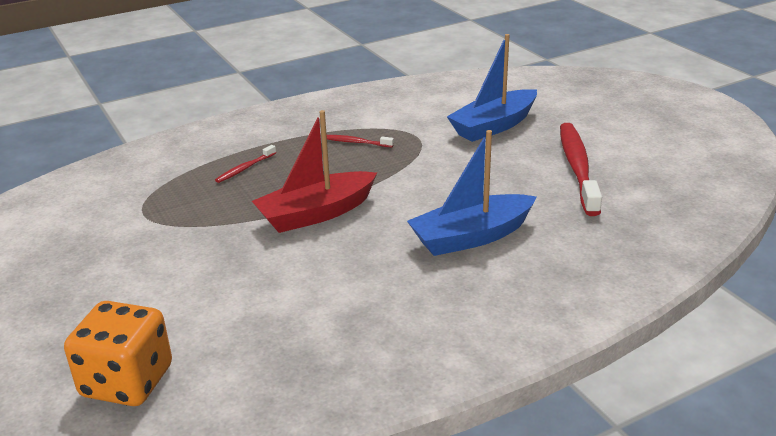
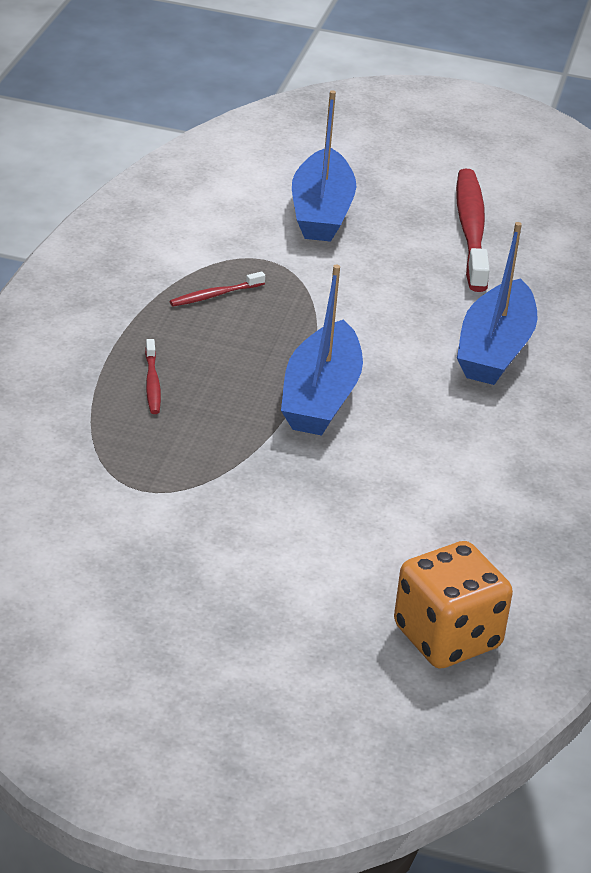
camera: 50 degrees left, 5 degrees up
red boat [252,110,377,233] -> blue boat [281,265,363,436]
red toothbrush [560,123,602,216] -> red toothbrush turned 45 degrees clockwise [456,169,490,292]

